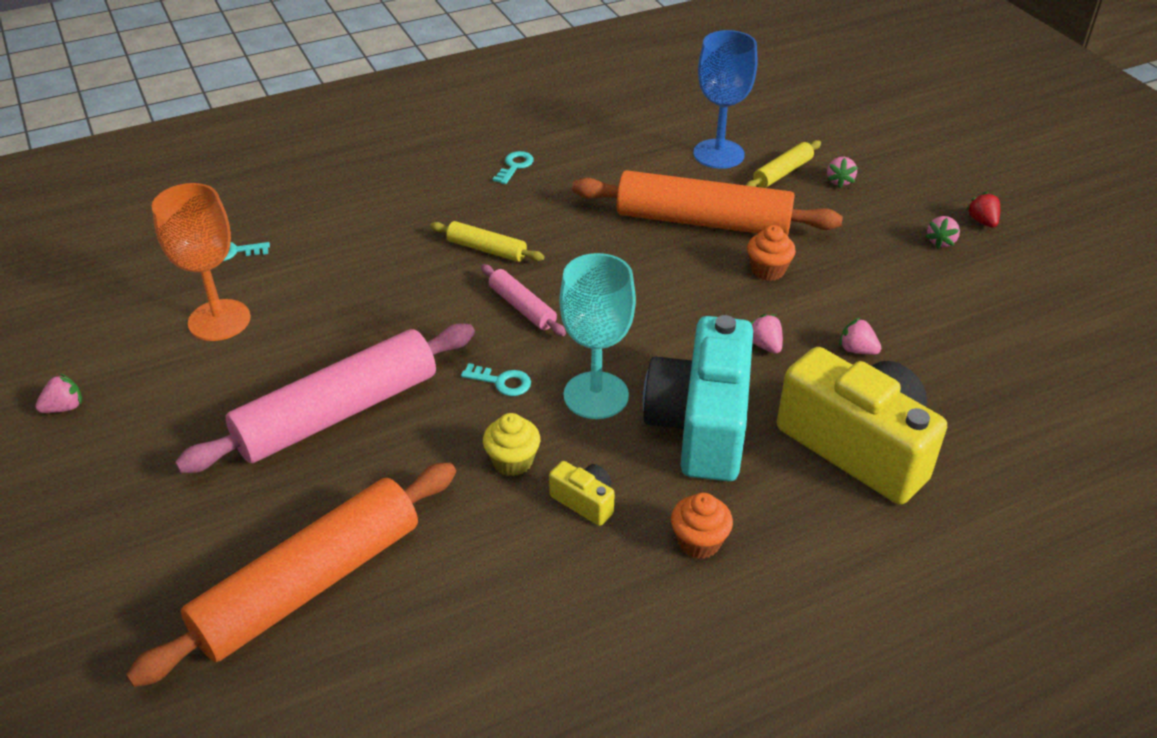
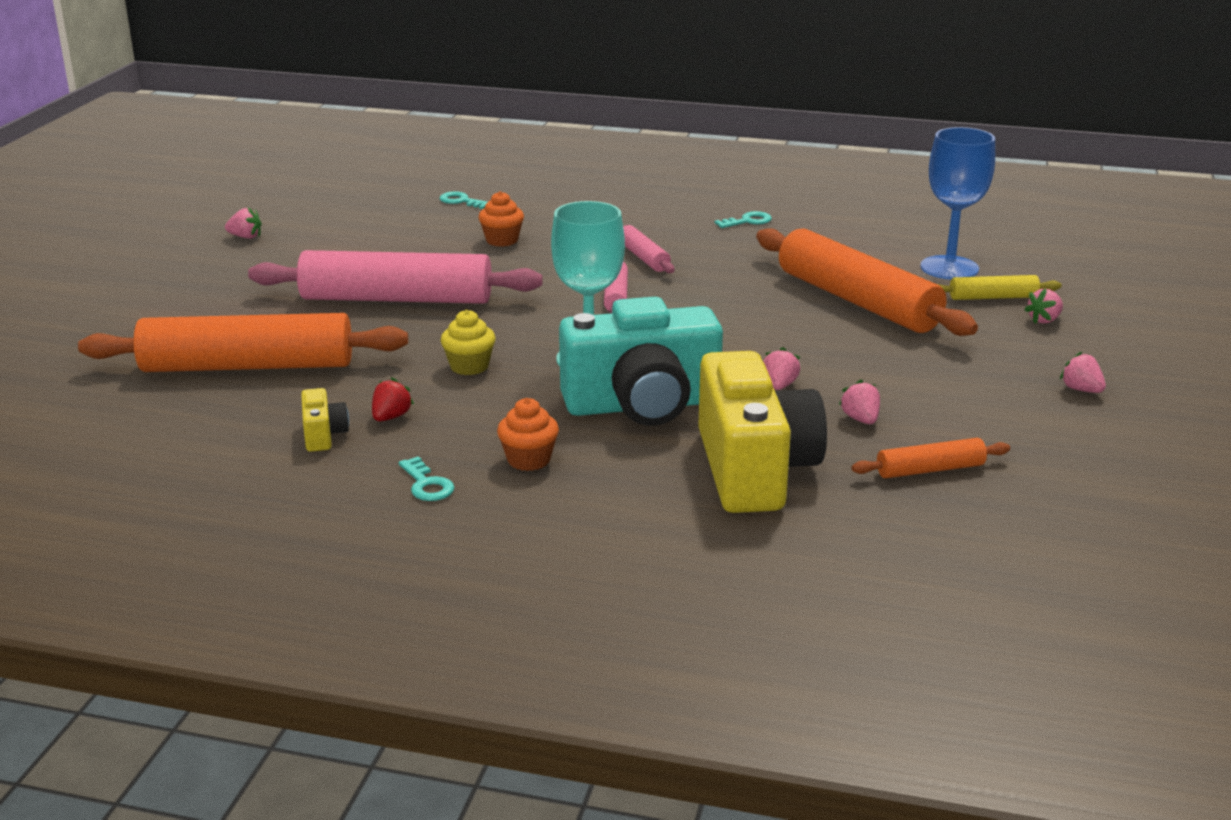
camera: 40 degrees right, 15 degrees down
orange goblet [152,183,251,341] -> none
yellow rolling pin [430,221,545,262] -> pink rolling pin [623,225,675,273]
turquoise key [461,363,531,396] -> turquoise key moved to [399,456,455,501]
yellow camera [549,461,615,526] -> yellow camera moved to [301,388,349,452]
turquoise camera [643,315,753,481] -> turquoise camera turned 150 degrees counterclockwise [559,297,723,426]
orange cupcake [747,225,796,281] -> orange cupcake moved to [479,191,524,247]
pink strawberry [925,216,960,249] -> pink strawberry turned 75 degrees clockwise [1060,352,1106,393]
red strawberry [966,192,1000,228] -> red strawberry moved to [372,377,414,421]
none -> orange rolling pin [851,438,1010,478]

